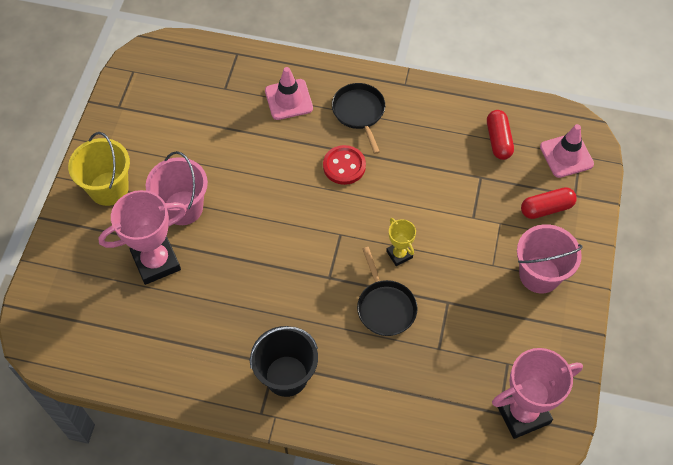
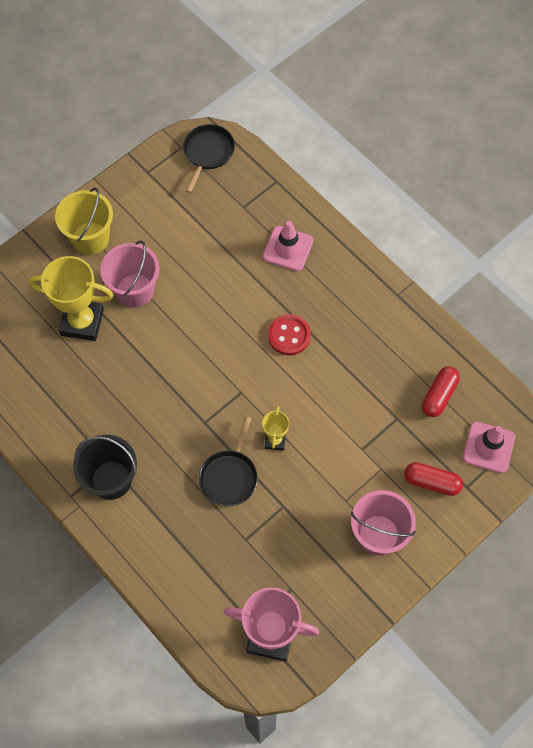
camera: 35 degrees right, 5 degrees up
pink trophy [98,190,187,285] -> yellow trophy [28,256,113,341]
black pan [332,83,385,154] -> black pan moved to [183,124,235,193]

